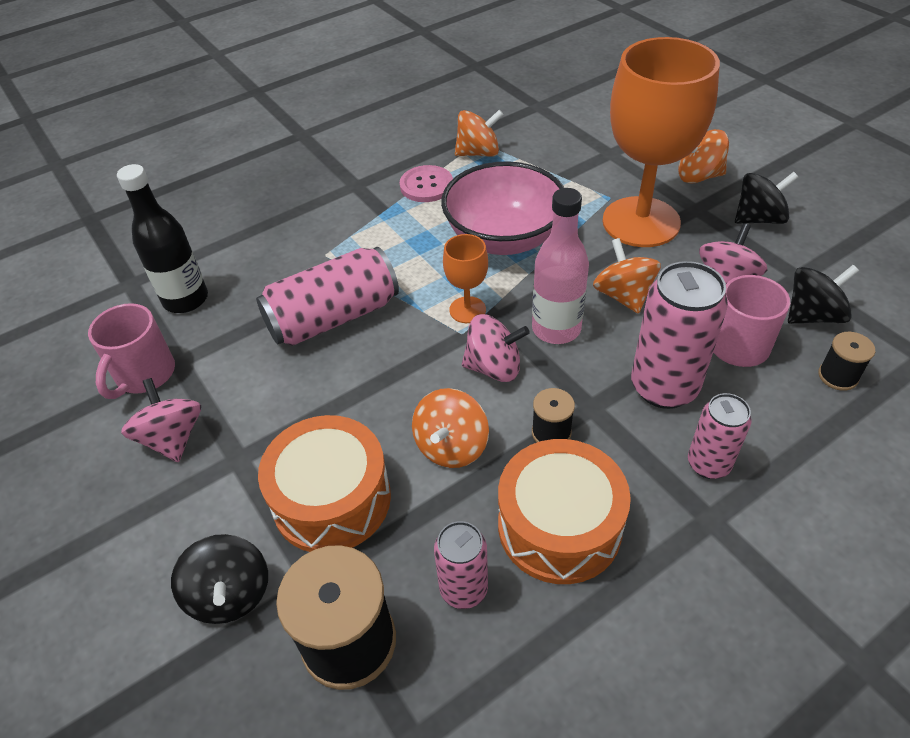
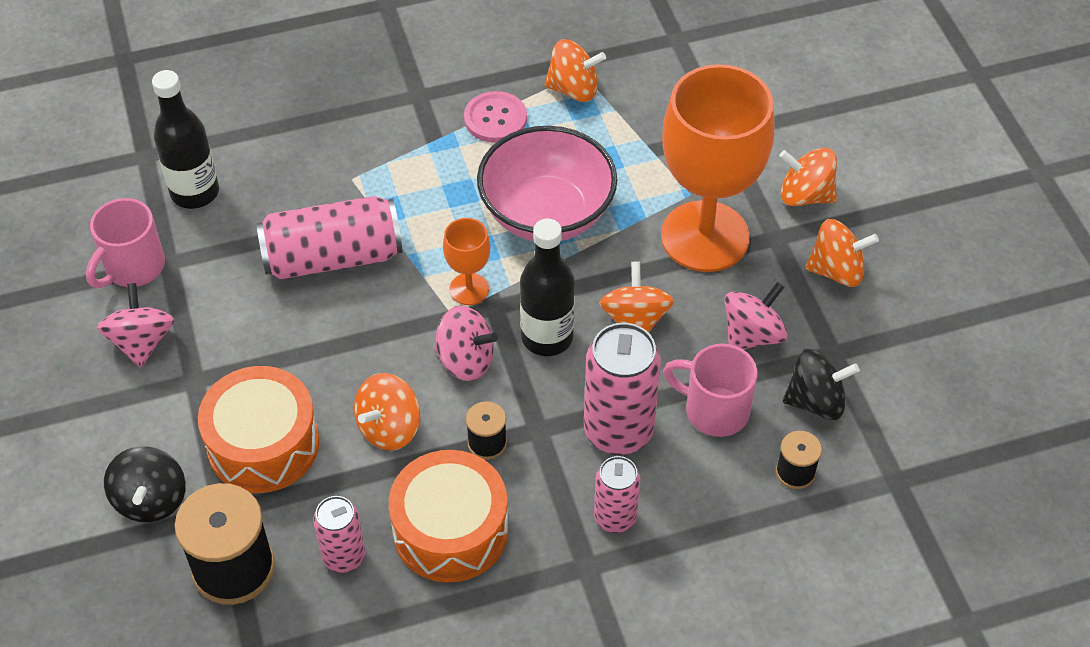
camera: 15 degrees right, 5 degrees up
pink bottle [532,188,589,344] -> black bottle [520,219,575,356]
black spinning top [735,172,798,224] -> orange spinning top [805,219,879,287]

